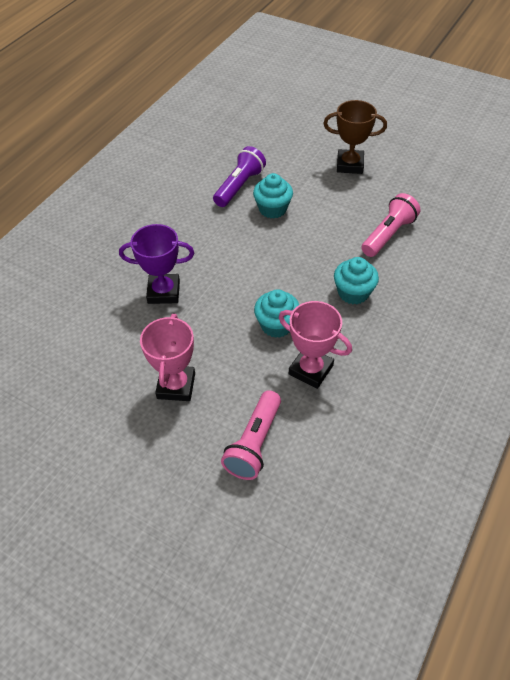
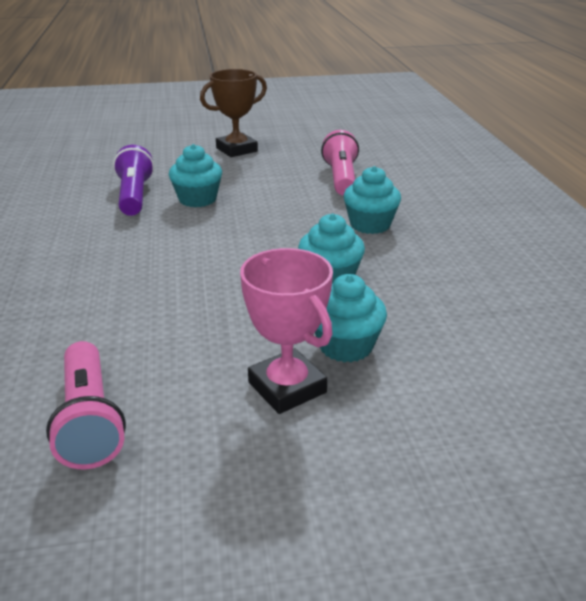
camera: 40 degrees left, 20 degrees down
purple trophy [119,224,194,304] -> none
pink flashlight [221,390,281,480] -> pink flashlight moved to [46,341,126,469]
pink trophy [279,301,352,389] -> none
none -> turquoise cupcake [315,274,387,362]

